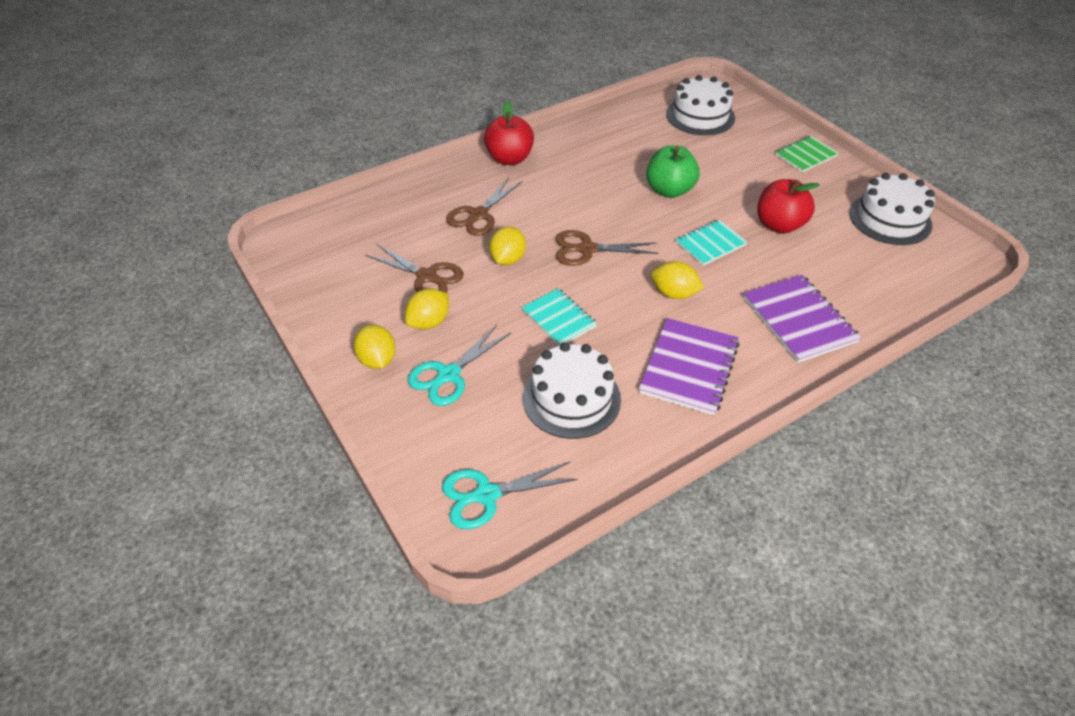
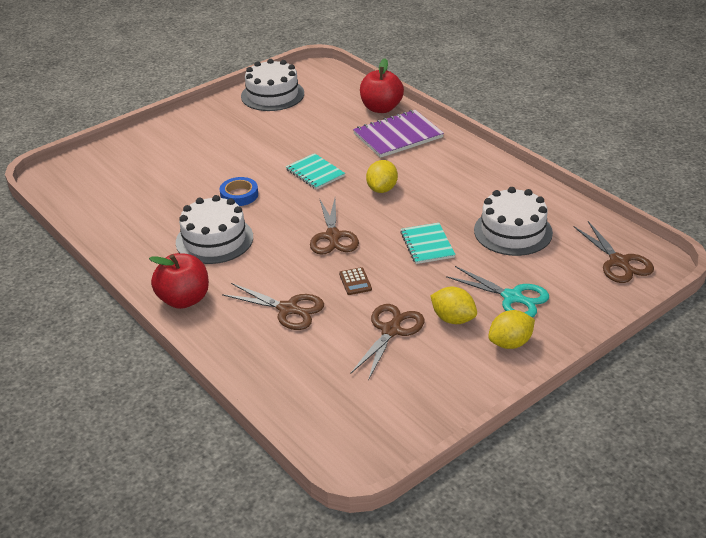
camera: 95 degrees left, 10 degrees down
turquoise scissors [442,461,578,529] -> brown scissors [573,221,654,283]
yellow lemon [489,226,526,265] -> brown calculator [339,267,372,295]
turquoise notebook [522,288,597,346] -> turquoise notebook turned 60 degrees counterclockwise [400,223,456,264]
purple notebook [639,318,739,415] -> none
green apple [646,146,700,198] -> blue tape [220,177,258,206]
white cake [666,75,735,135] -> white cake moved to [176,195,253,264]
red apple [757,179,820,234] -> red apple moved to [360,58,404,113]
green notebook [775,135,839,173] -> none

